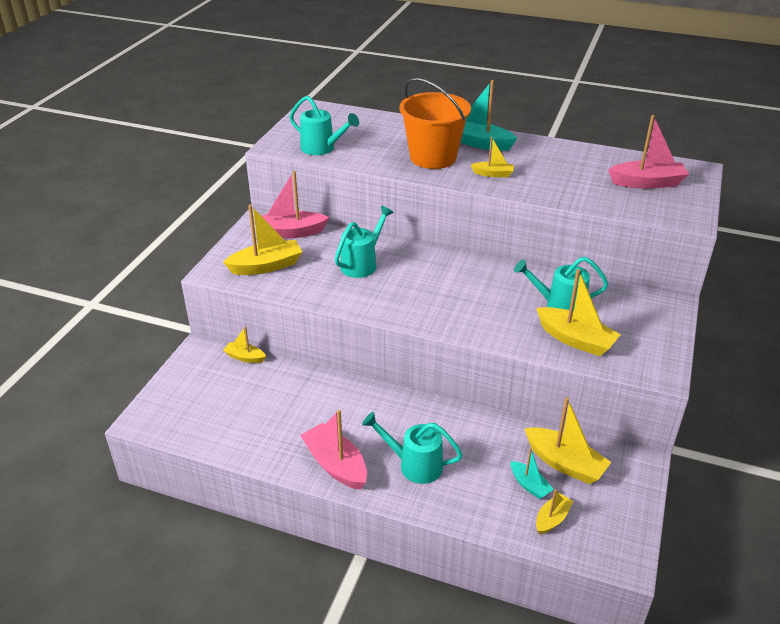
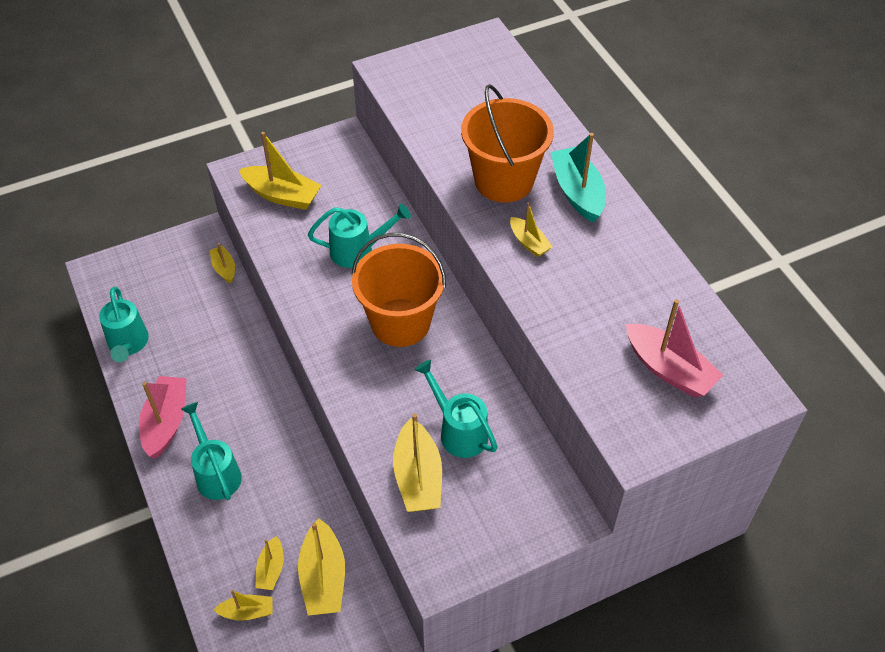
camera: 45 degrees right, 15 degrees up
pink boat [261,171,329,239] -> none
turquoise watering can [289,96,359,155] -> turquoise watering can moved to [99,287,149,362]
turquoise boat [511,448,554,499] -> yellow boat [255,536,284,590]
none -> orange bucket [352,233,446,347]

